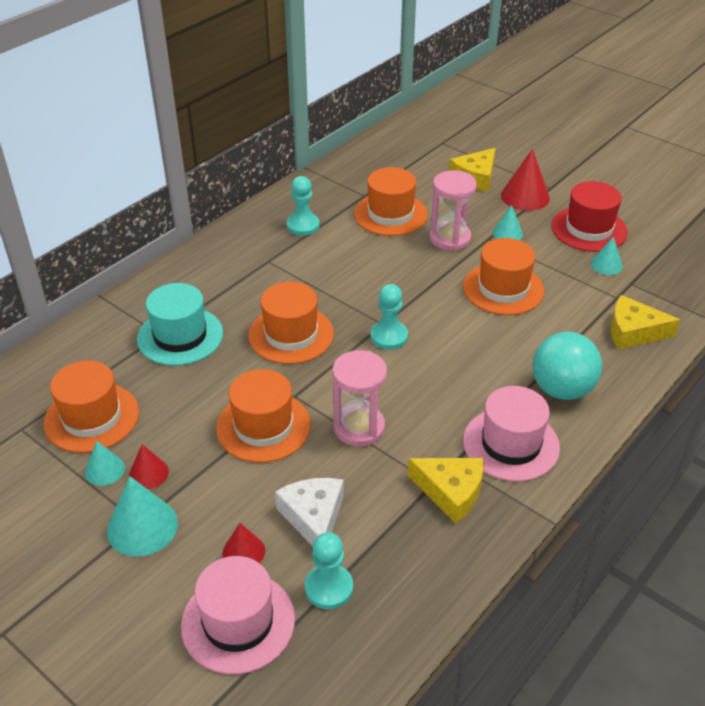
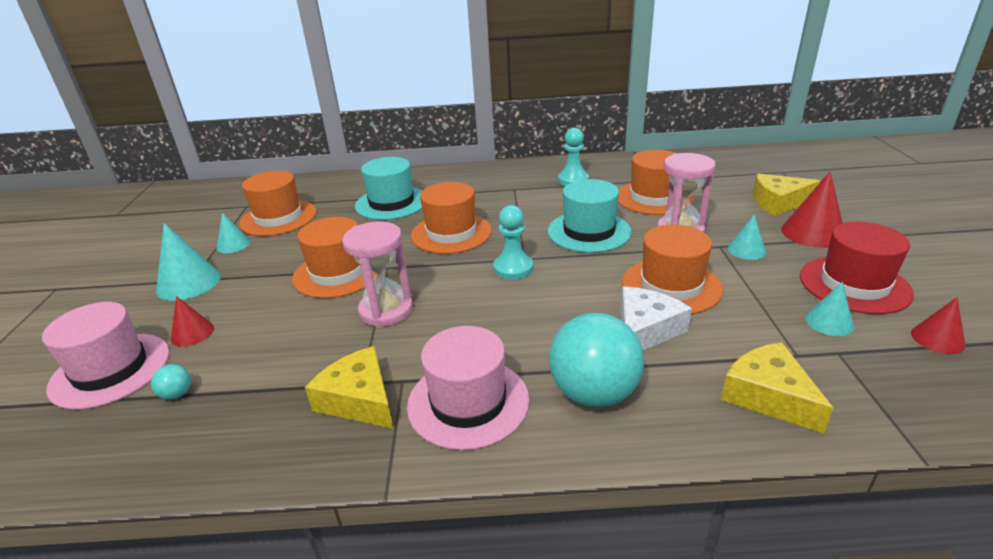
camera: 50 degrees right, 10 degrees down
red cone [129,444,169,489] -> red cone moved to [911,297,966,354]
white cheese [275,478,344,547] -> white cheese moved to [621,286,692,351]
turquoise pawn [305,532,353,609] -> turquoise ball [151,364,191,400]
yellow cheese [408,458,484,523] -> yellow cheese turned 150 degrees clockwise [305,346,394,429]
none -> turquoise hat [548,179,632,253]

